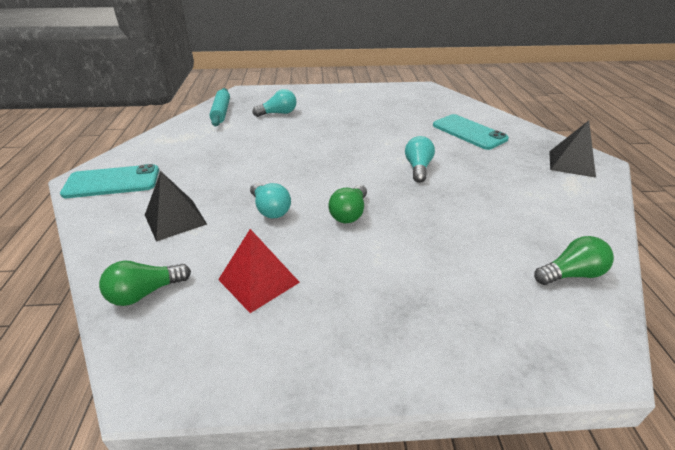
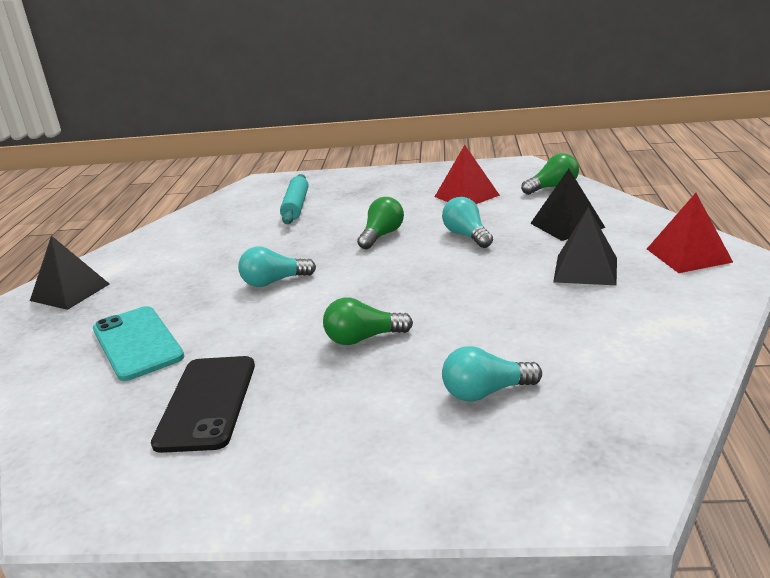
camera: 170 degrees left, 10 degrees down
turquoise phone [60,164,159,198] -> red pyramid [647,193,733,273]
turquoise rolling pin [210,88,230,126] -> turquoise rolling pin moved to [280,174,308,224]
turquoise light bulb [405,136,435,183] -> turquoise light bulb turned 60 degrees clockwise [238,246,316,287]
green light bulb [534,236,614,285] -> green light bulb moved to [323,297,413,345]
none -> black phone [151,356,255,453]
none -> black pyramid [553,207,617,285]

